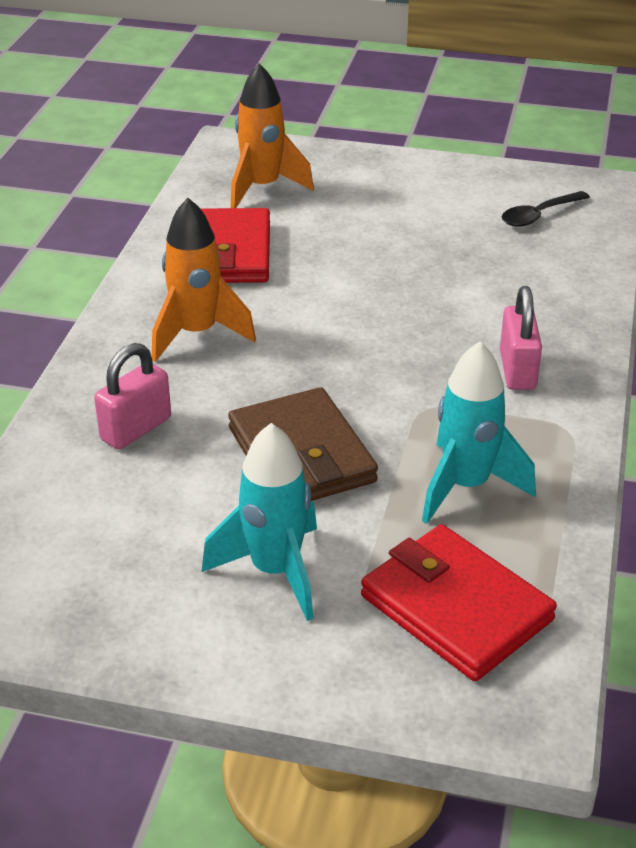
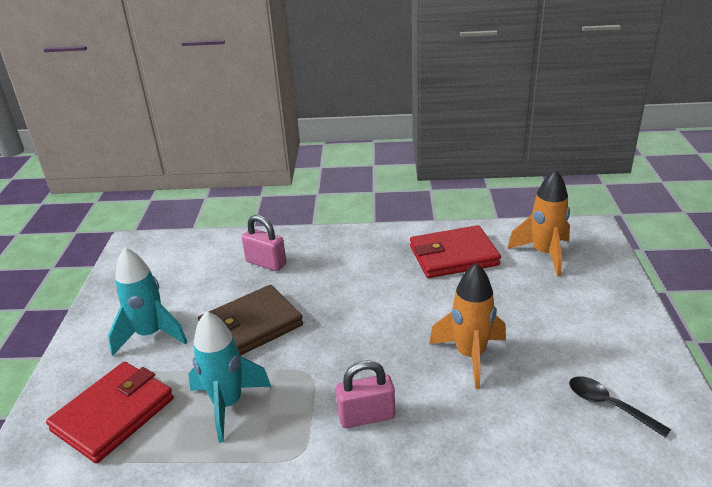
camera: 80 degrees right, 5 degrees down
orange rocket [152,198,256,362] -> orange rocket moved to [429,263,506,389]

